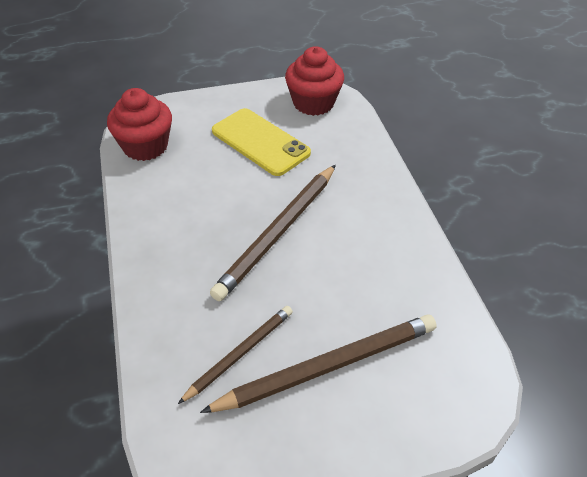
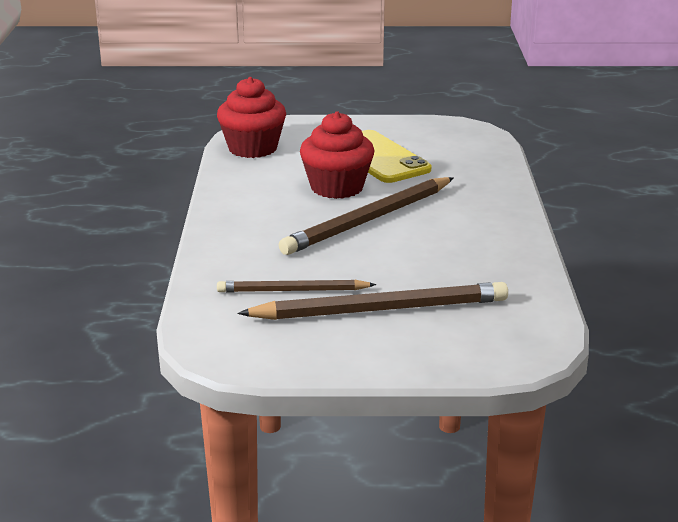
camera: 15 degrees right, 20 degrees down
brown pencil [178,306,293,404] -> brown pencil turned 150 degrees counterclockwise [217,279,376,293]
red cupcake [285,46,344,116] -> red cupcake moved to [300,112,375,199]

